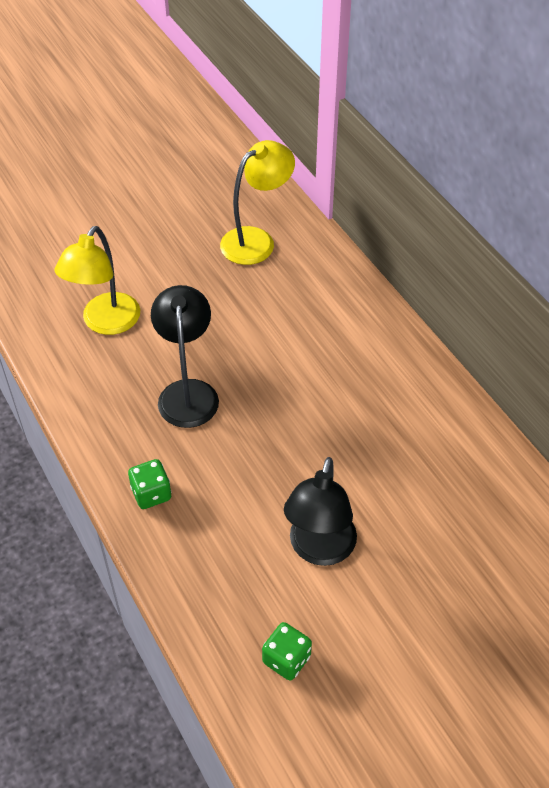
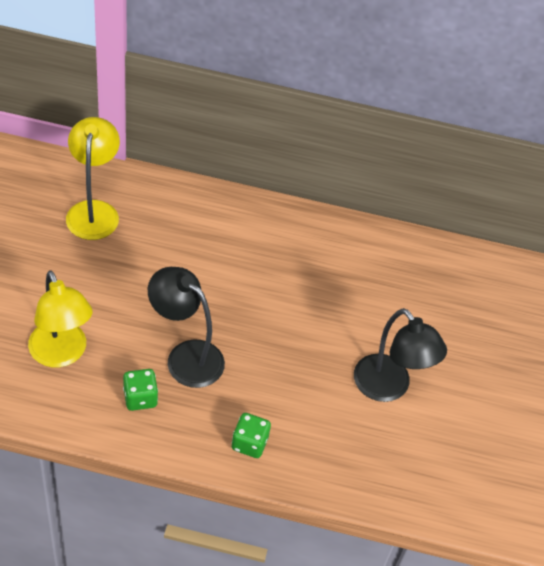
camera: 55 degrees left, 0 degrees up
green dice [262,622,312,681] -> green dice moved to [123,369,158,411]

